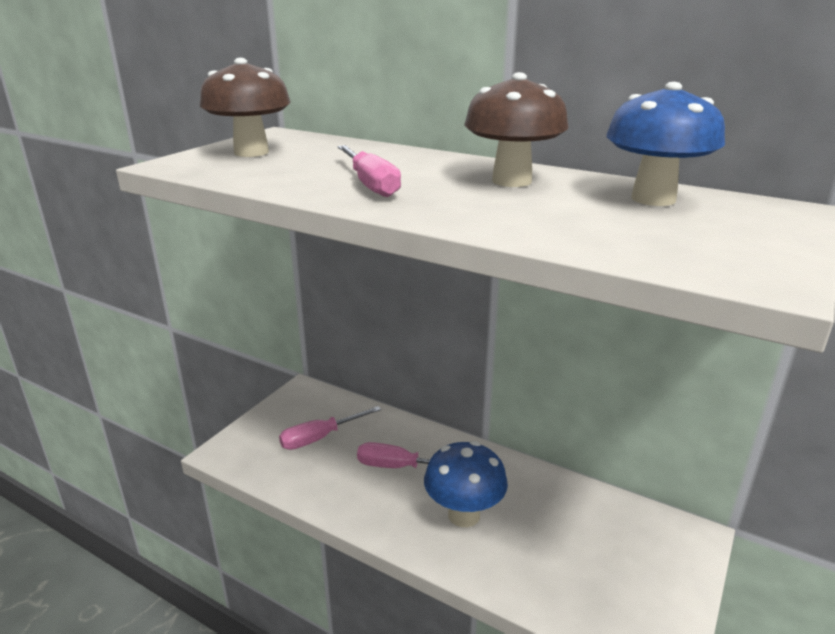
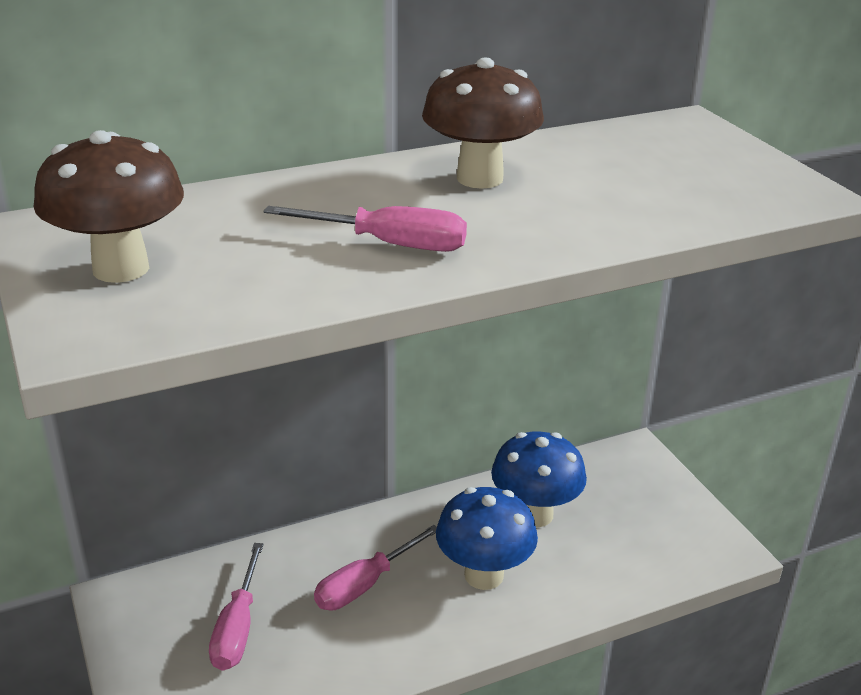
camera: 55 degrees left, 5 degrees up
blue mushroom [606,82,725,206] -> blue mushroom moved to [491,432,587,527]

